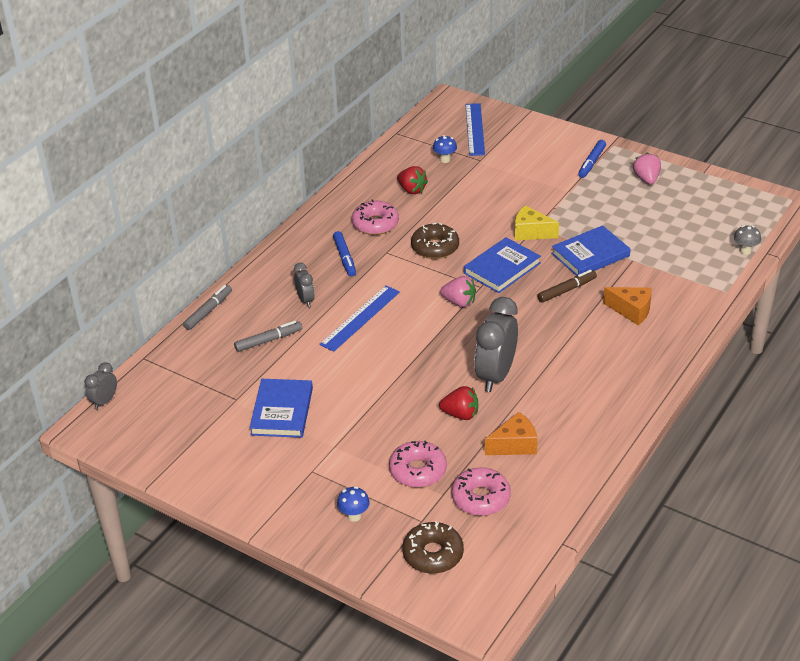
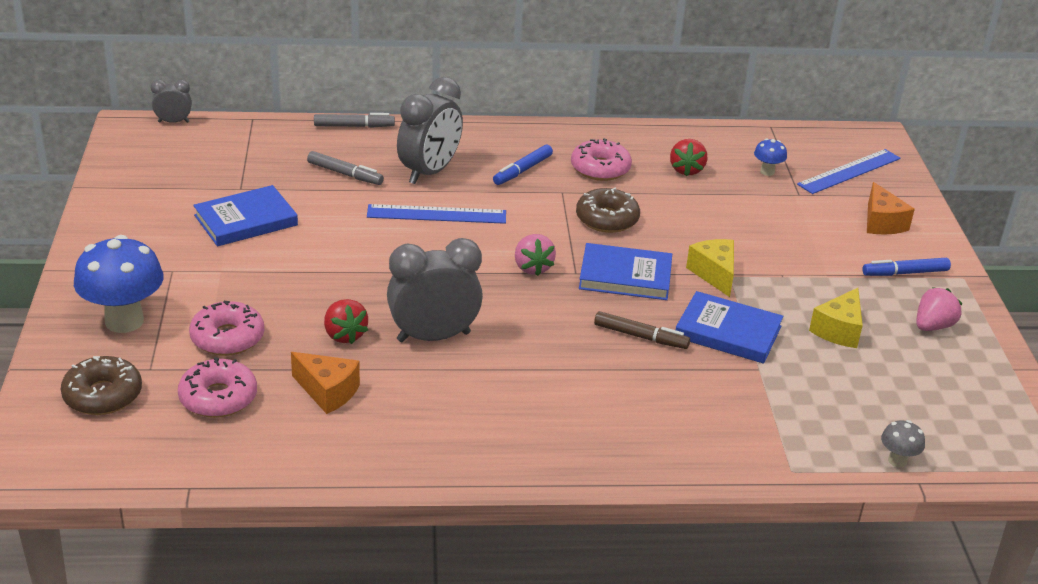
camera: 50 degrees right, 5 degrees down
grey clock [294,263,315,307] -> grey clock [397,77,463,184], size x1.97
blue mushroom [337,486,370,522] -> blue mushroom [74,235,164,333], size x2.16
orange cheese [603,287,652,325] -> orange cheese moved to [867,182,915,234]
none -> yellow cheese [809,288,863,348]

